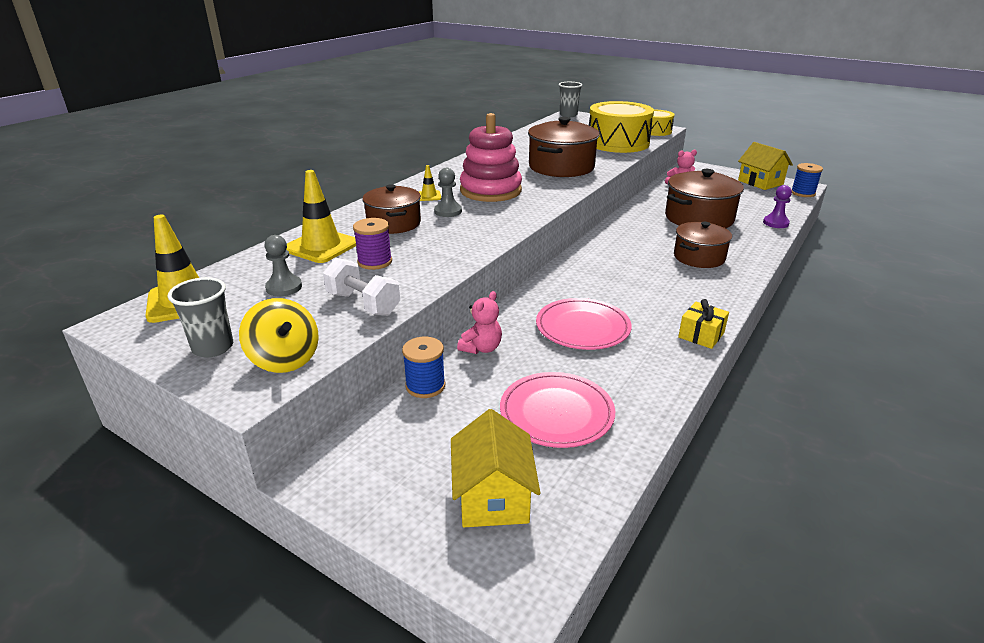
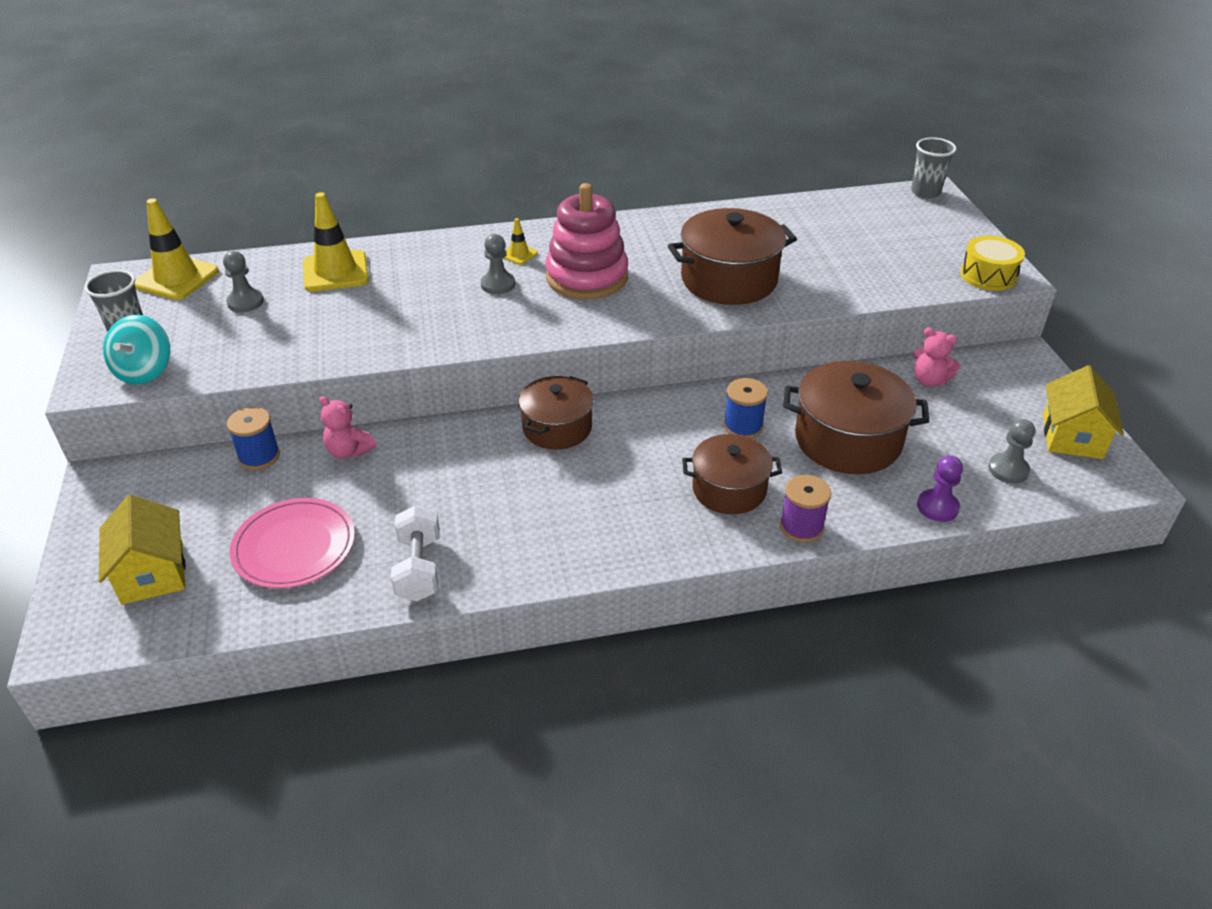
camera: 45 degrees right, 10 degrees up
yellow spinning top [239,298,319,373] -> turquoise spinning top [103,315,170,385]
white dumbbell [323,258,400,316] -> white dumbbell moved to [391,505,440,601]
purple spool [353,218,392,270] -> purple spool moved to [780,475,831,542]
brown pot [362,184,421,234] -> brown pot moved to [519,376,594,450]
yellow house [451,409,541,527] -> yellow house turned 60 degrees counterclockwise [99,495,186,605]
pink teddy bear [457,291,502,354] -> pink teddy bear turned 45 degrees clockwise [319,396,376,459]
pink plate [536,298,632,350] -> none
yellow drum [589,101,654,153] -> none
yellow gift [678,299,729,349] -> none
blue spool [791,163,823,197] -> blue spool moved to [724,378,768,438]
none -> grey pawn [988,419,1035,484]

